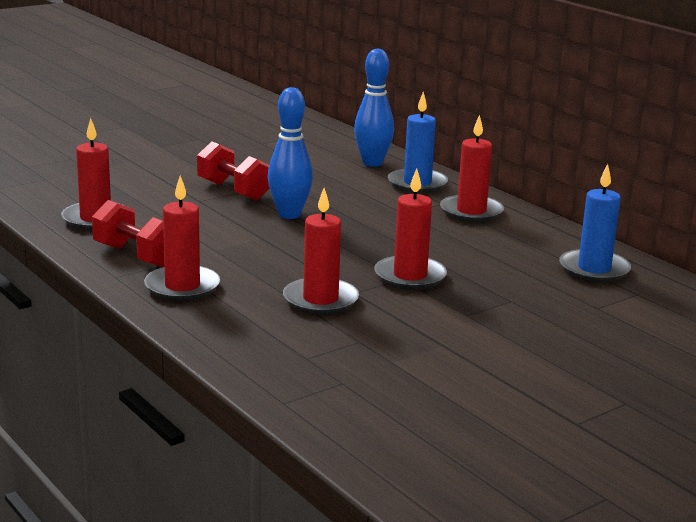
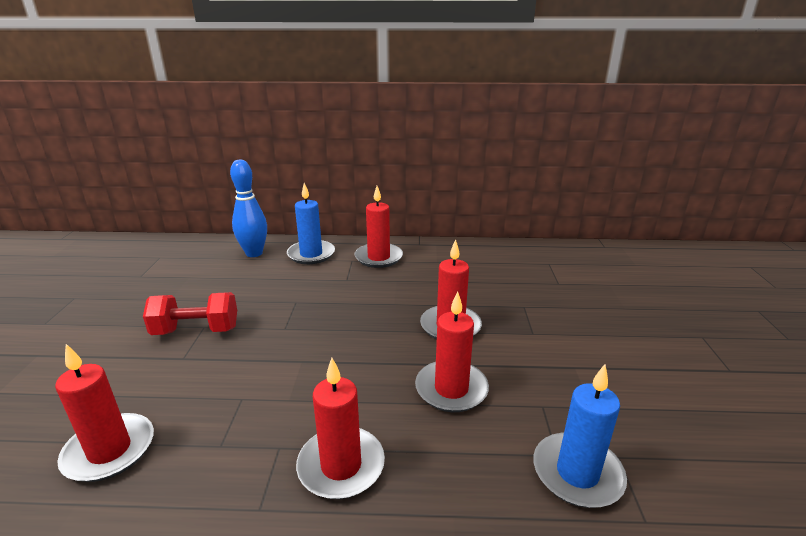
camera: 50 degrees left, 5 degrees up
red dumbbell [92,200,164,267] -> none
blue bowling pin [268,87,313,219] -> none
blue candle [559,164,631,283] -> blue candle moved to [533,364,627,508]

